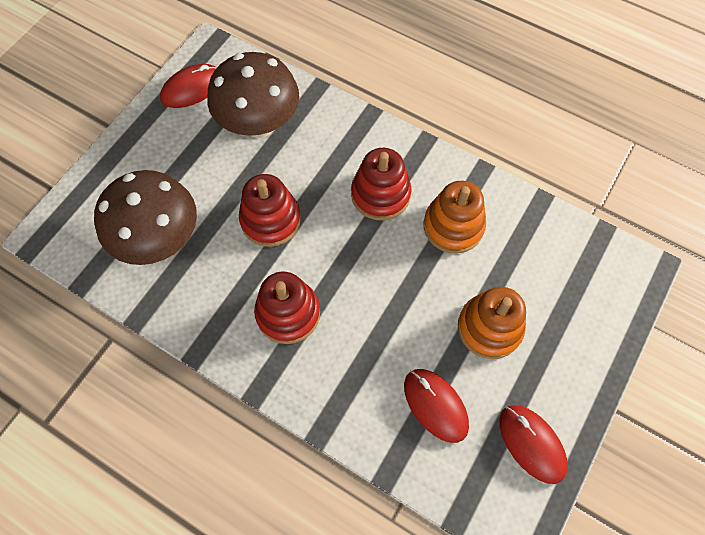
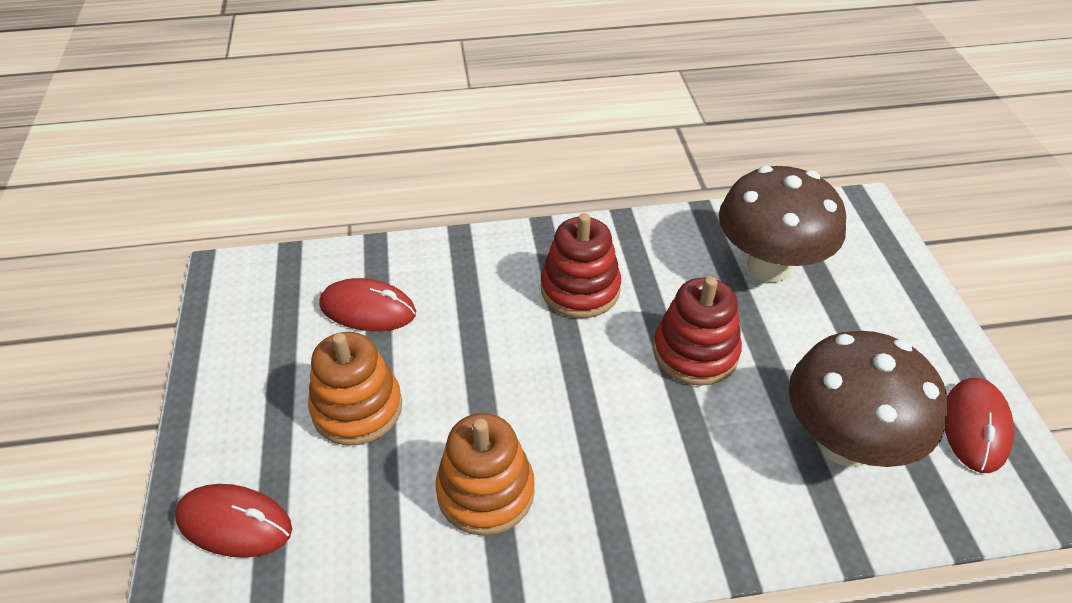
camera: 140 degrees right, 20 degrees down
red stacking toy [351,148,411,221] -> none
red mouse [499,405,568,484] -> red mouse moved to [175,484,292,558]

